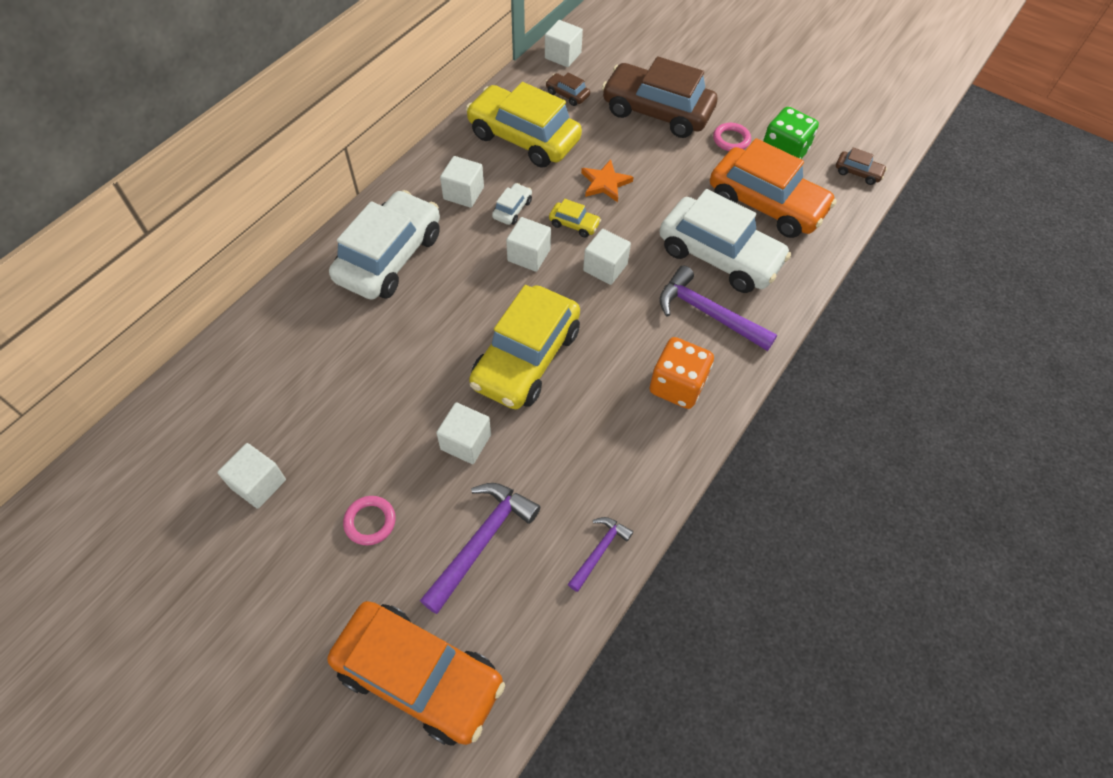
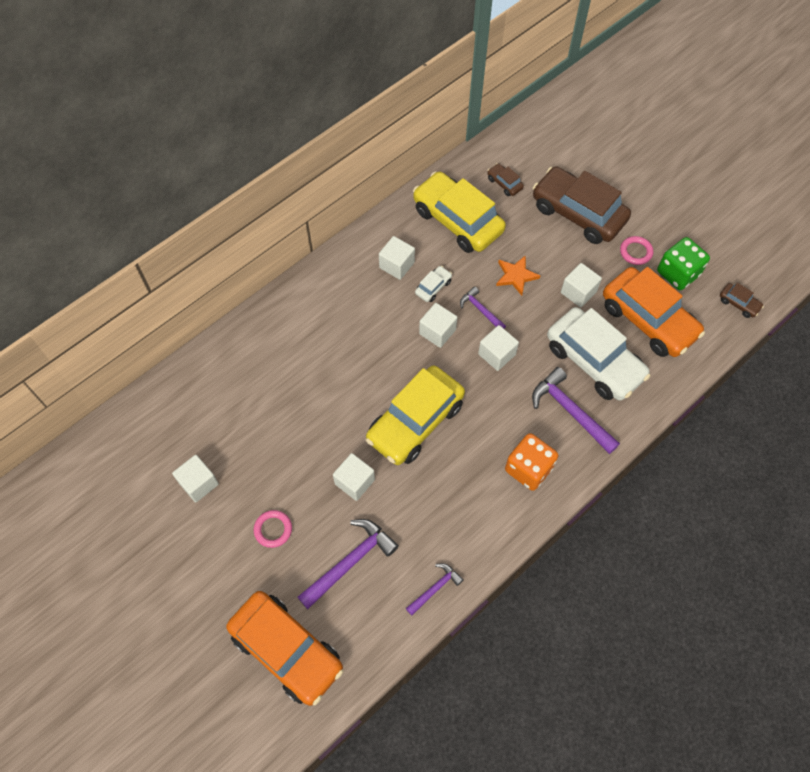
camera: 15 degrees right, 5 degrees up
white car [329,190,440,300] -> none
white cube [545,20,583,67] -> white cube moved to [561,263,602,308]
yellow car [549,199,601,237] -> purple hammer [460,287,506,329]

